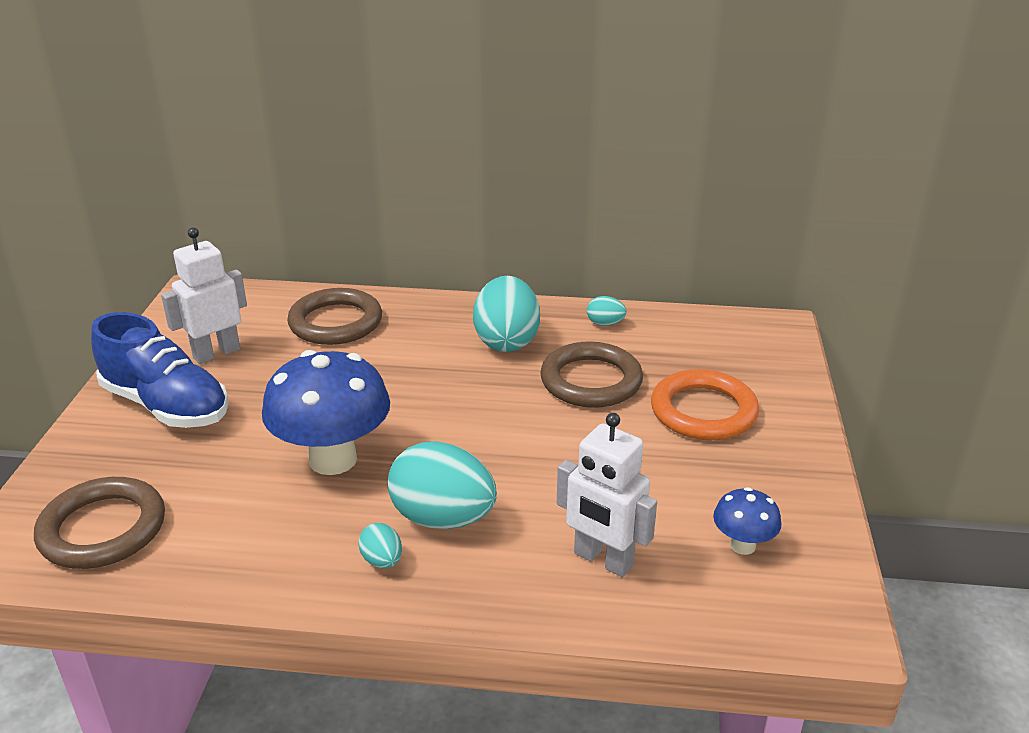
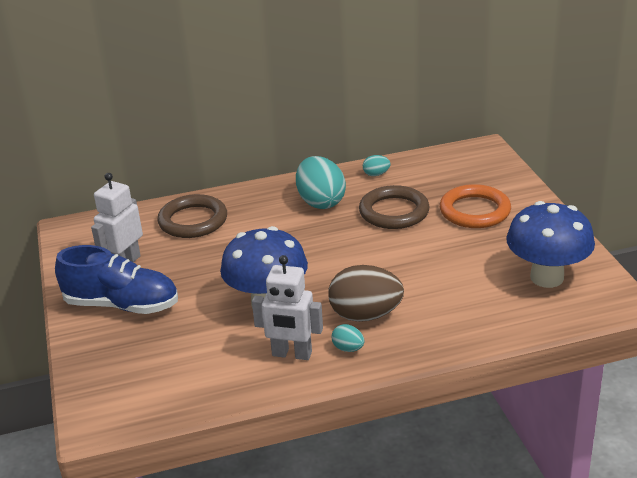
camera: 20 degrees left, 0 degrees up
brown ring [34,477,165,569] -> none
turquoise egg [388,441,497,529] -> brown egg [328,265,404,322]
white robot [557,413,657,577] -> white robot moved to [252,255,323,360]
blue mushroom [713,487,781,555] -> blue mushroom [506,201,595,288], size x2.07

